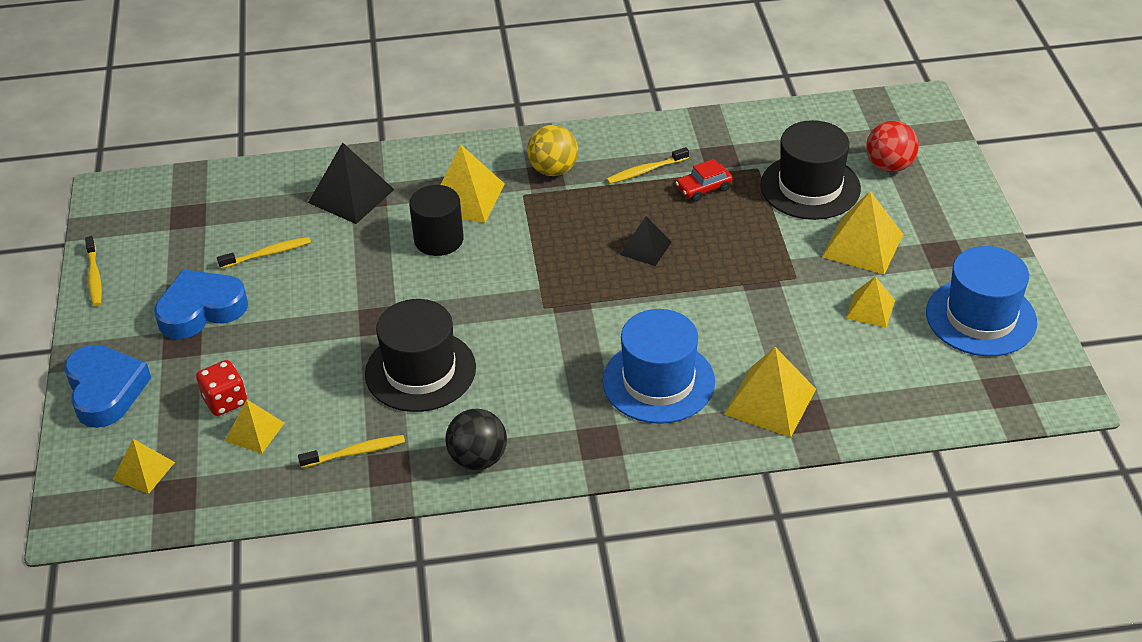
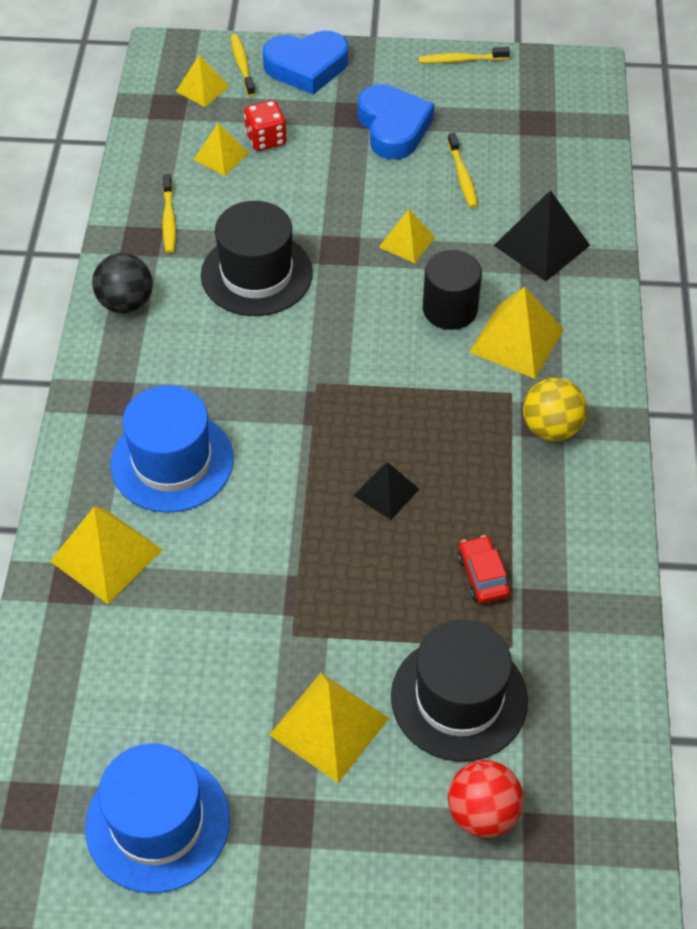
camera: 100 degrees right, 10 degrees up
yellow toothbrush [606,147,689,184] -> yellow toothbrush moved to [230,34,255,96]
yellow pyramid [846,276,895,328] -> yellow pyramid moved to [379,209,436,263]

